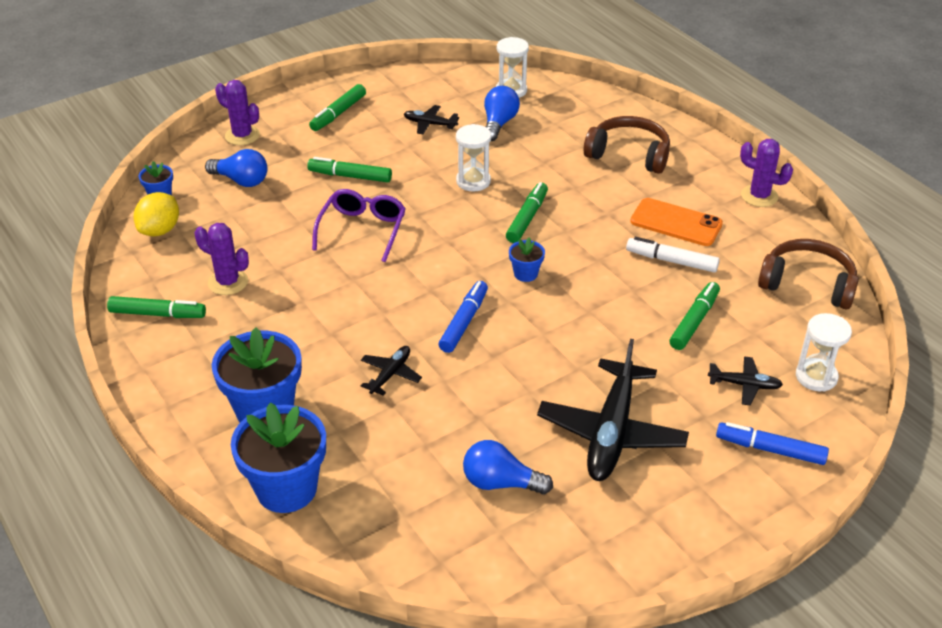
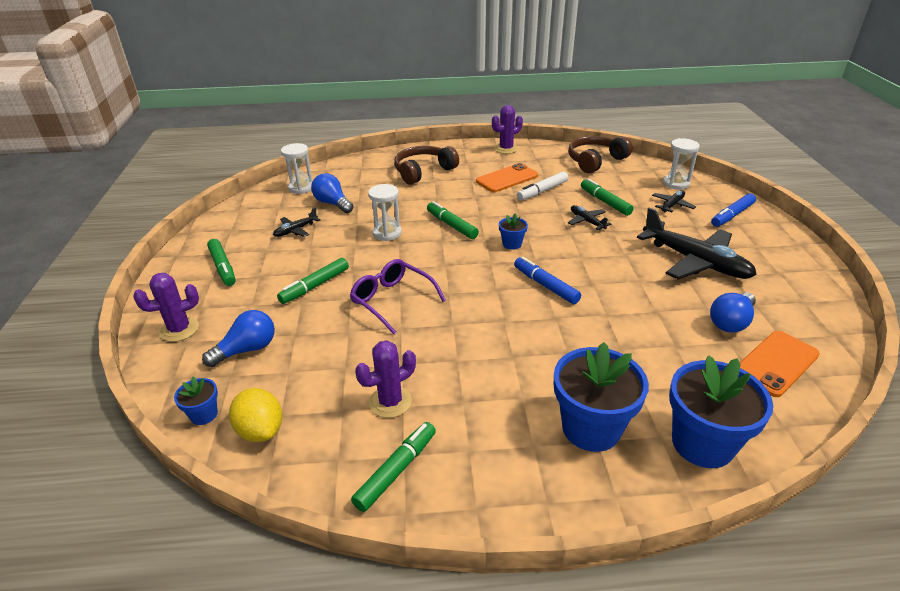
camera: 60 degrees left, 5 degrees down
black plane [361,346,422,396] -> black plane moved to [568,205,612,230]
none -> orange phone [740,331,820,397]

